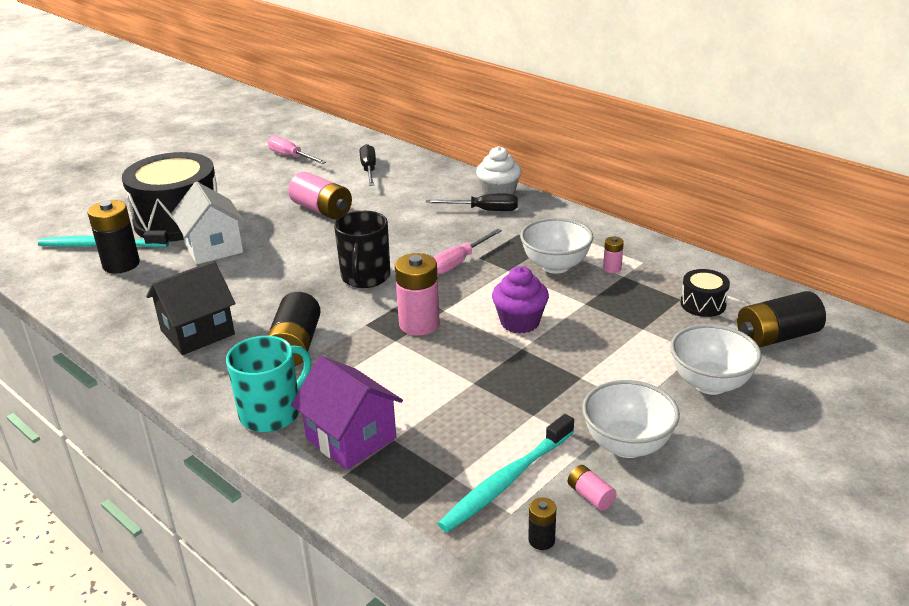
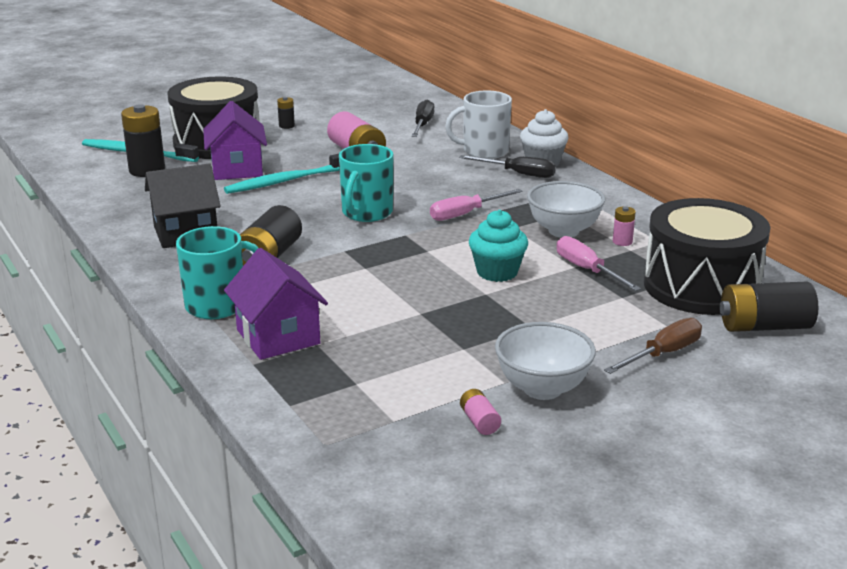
camera: 15 degrees right, 5 degrees down
white house [171,182,245,264] -> purple house [203,101,267,180]
pink screwdriver [268,136,326,164] -> pink screwdriver moved to [556,236,641,291]
black mug [334,211,390,288] -> turquoise mug [339,144,393,222]
pink battery [395,253,440,336] -> none
turquoise toothbrush [438,414,574,532] -> turquoise toothbrush moved to [224,154,340,194]
purple cupcake [492,266,549,333] -> turquoise cupcake [469,210,528,282]
black battery [528,498,556,550] -> black battery moved to [277,97,295,129]
white bowl [670,324,761,395] -> brown screwdriver [604,318,702,374]
black drum [681,269,730,317] -> black drum [644,198,771,315], size x2.33
none -> white mug [445,90,512,159]

